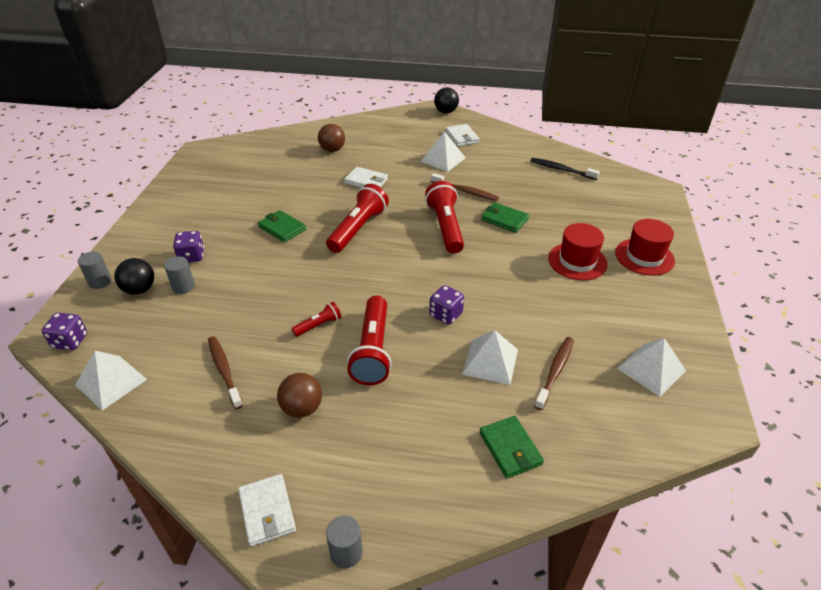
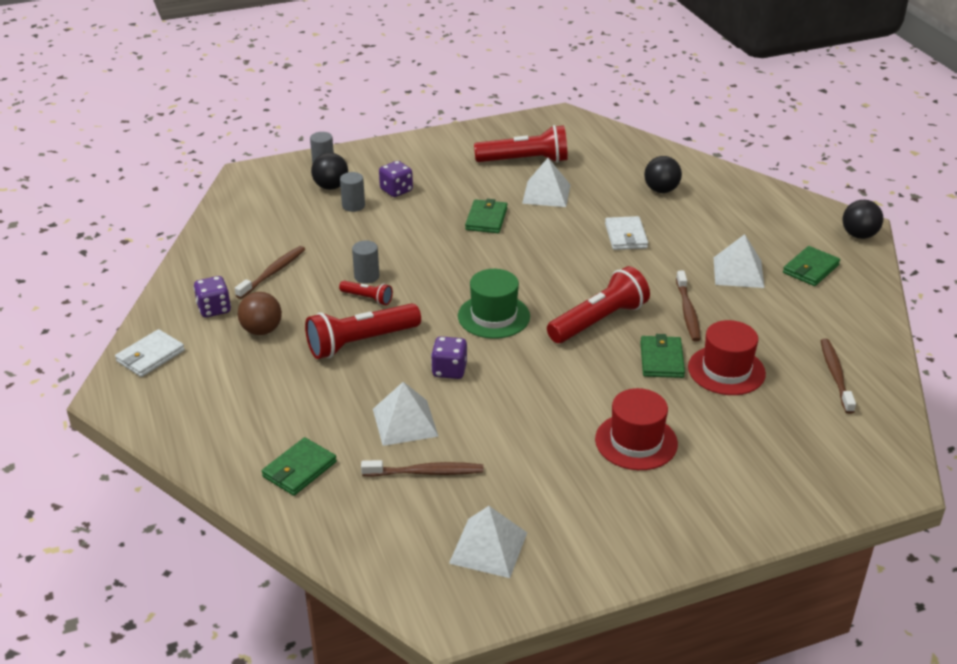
camera: 60 degrees right, 5 degrees down
purple dice [42,313,87,350] -> purple dice moved to [193,276,231,317]
white pyramid [76,351,147,410] -> white pyramid moved to [522,158,570,207]
brown ball [318,124,345,152] -> black ball [644,156,682,193]
red flashlight [326,184,389,253] -> red flashlight moved to [474,125,568,163]
grey cylinder [326,516,363,568] -> grey cylinder moved to [352,240,379,284]
white wallet [446,124,480,147] -> green wallet [783,246,840,286]
black toothbrush [531,158,600,180] -> brown toothbrush [821,339,856,414]
red hat [615,219,675,276] -> red hat moved to [688,320,766,395]
none -> green hat [458,269,530,339]

